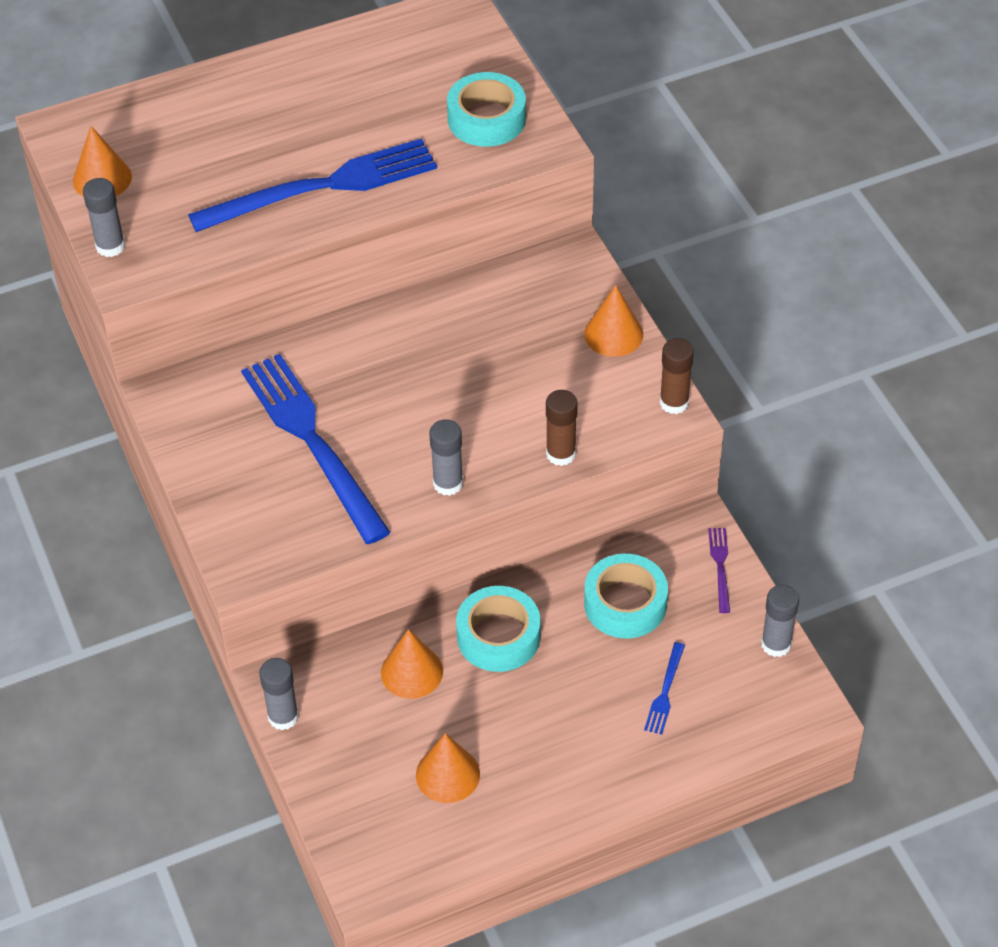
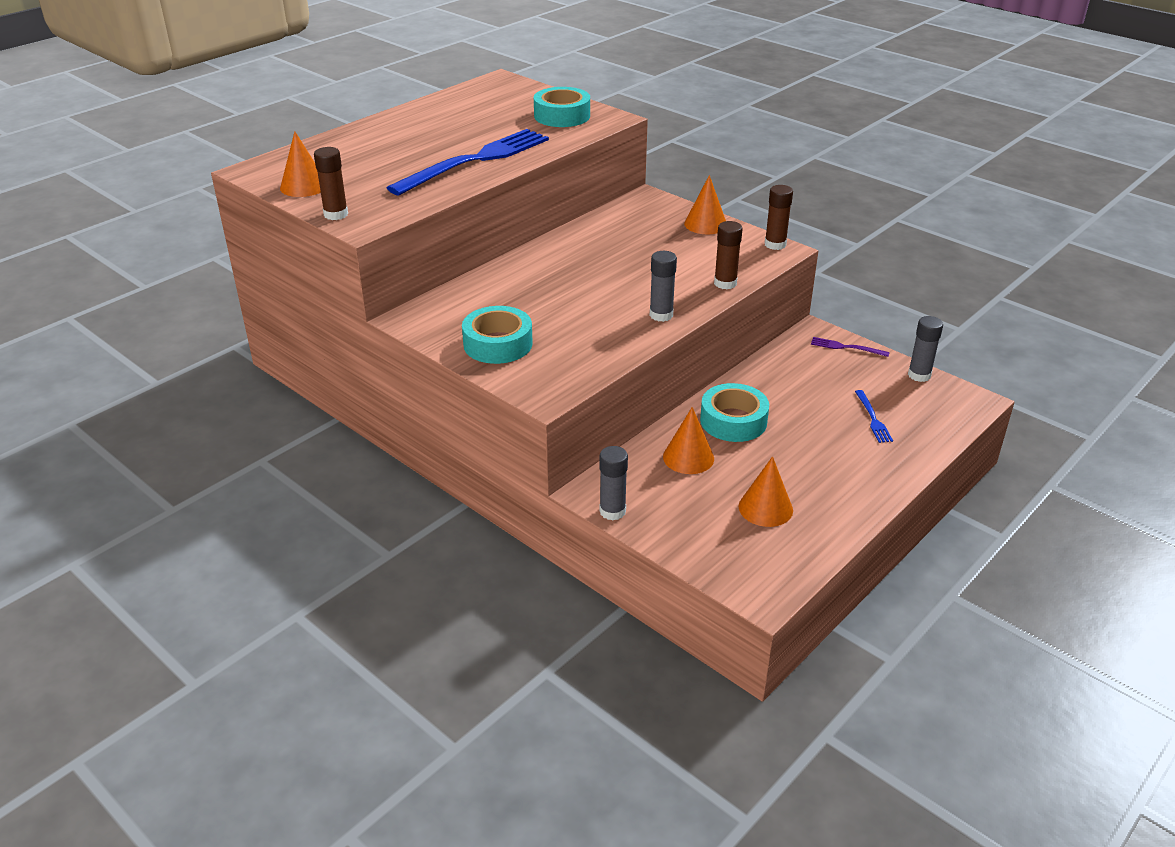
camera: 25 degrees left, 15 degrees down
grey glue stick [83,178,125,257] -> brown glue stick [314,147,348,220]
blue fork [241,354,391,544] -> none
turquoise tape [584,554,668,638] -> turquoise tape moved to [462,306,533,364]
purple fork [708,528,730,613] -> purple fork turned 45 degrees counterclockwise [811,337,890,357]

